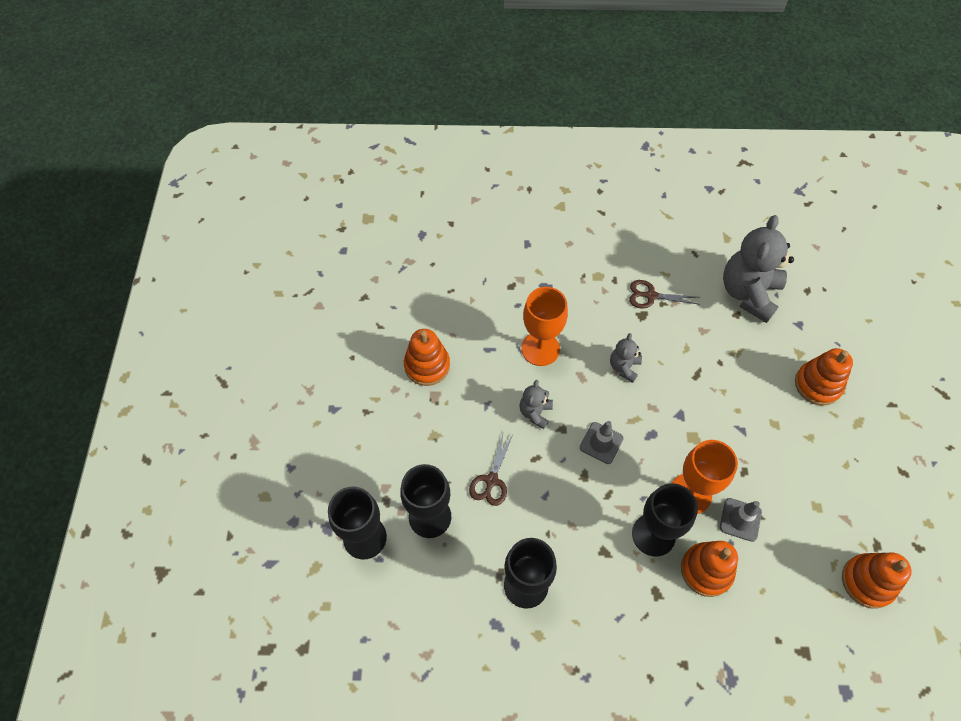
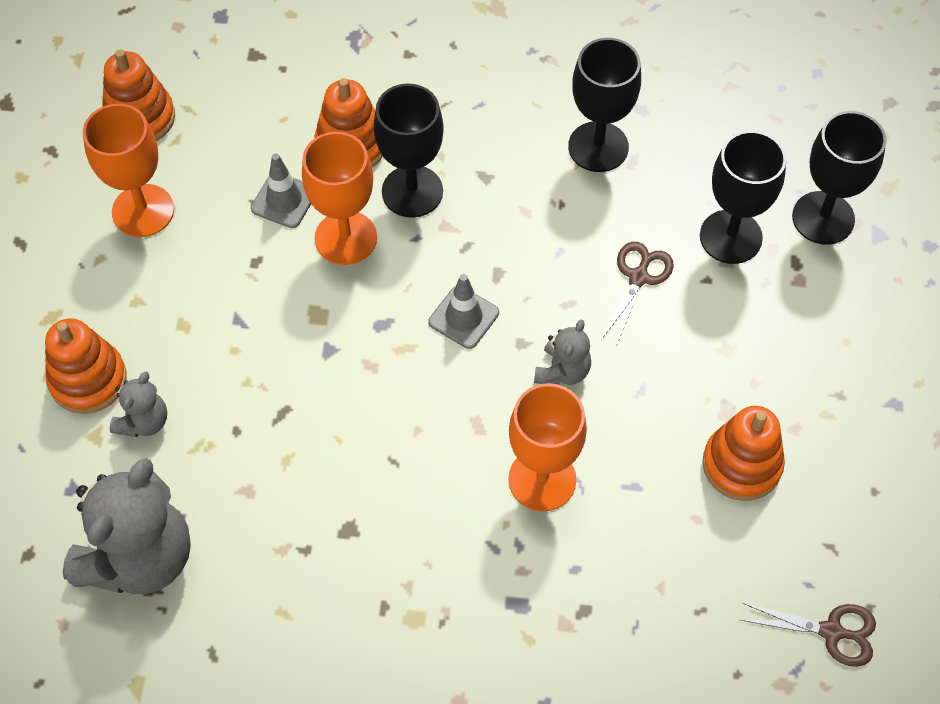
camera: 175 degrees left, 0 degrees up
grey teddy bear [610,333,642,383] -> grey teddy bear moved to [110,372,167,437]
brown scissors [629,280,700,308] -> brown scissors moved to [741,603,876,667]
none -> orange goblet [83,103,174,237]

